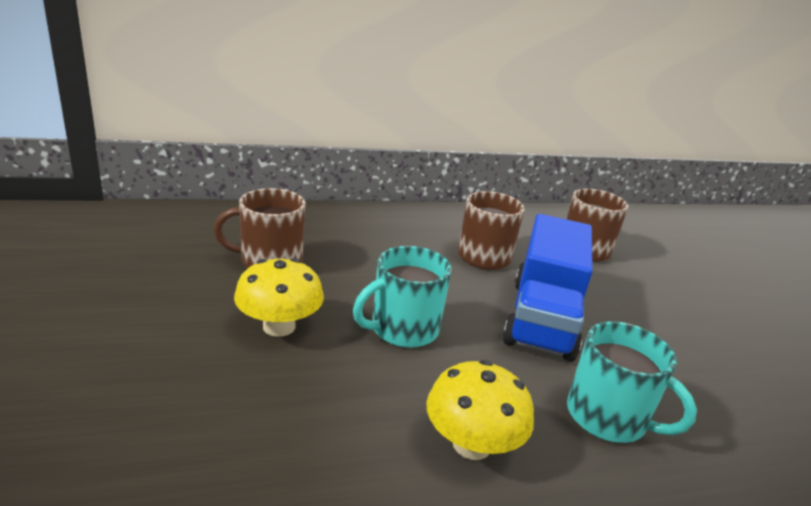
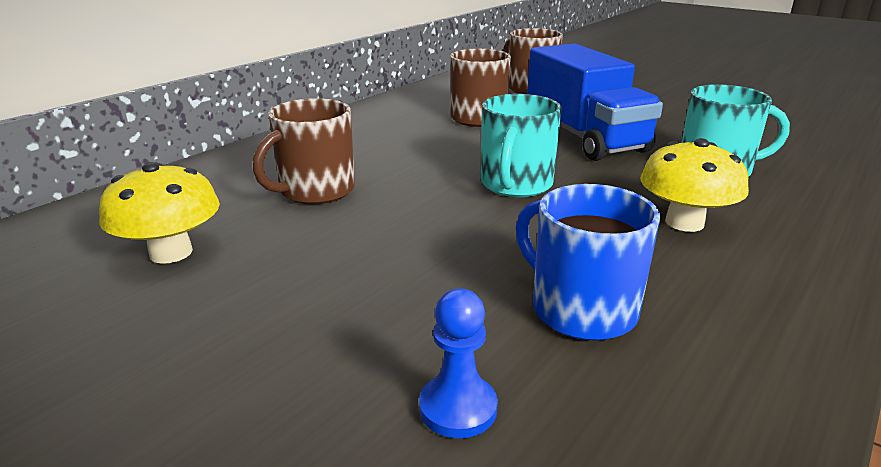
camera: 35 degrees left, 0 degrees up
yellow mushroom [234,258,324,337] -> yellow mushroom moved to [99,162,220,264]
none -> blue pawn [419,289,498,438]
none -> blue mug [516,184,660,341]

